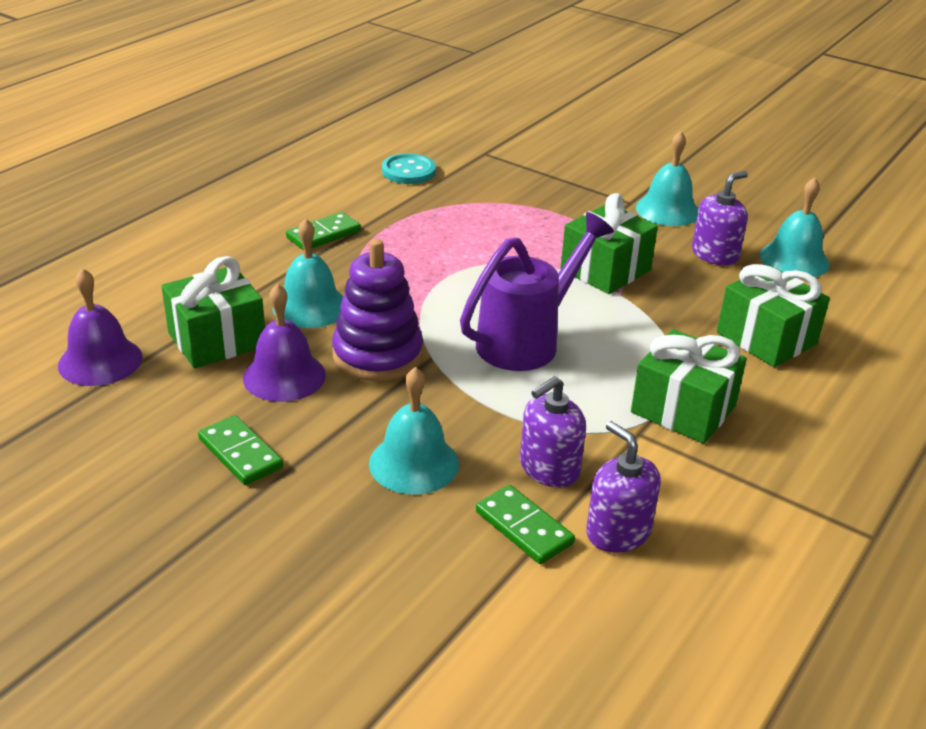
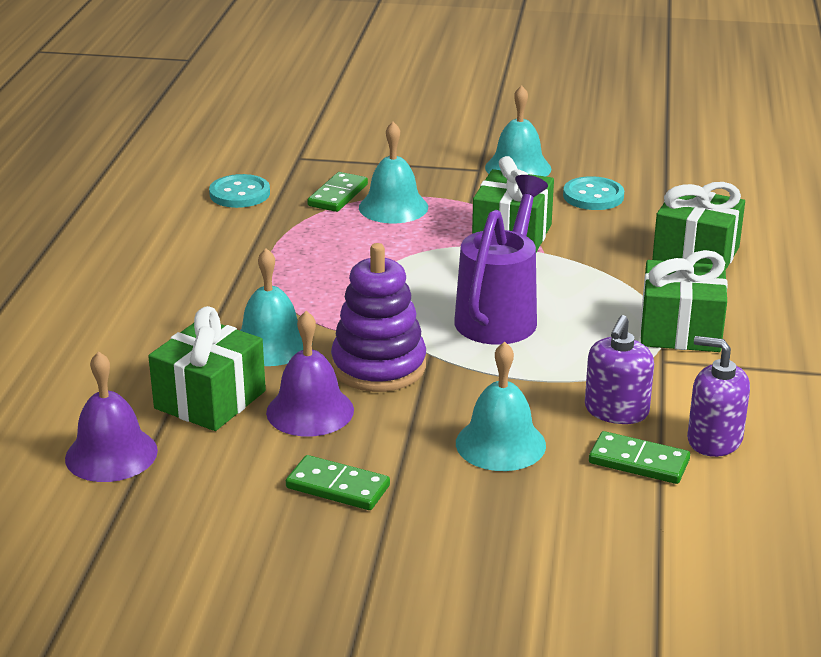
camera: 25 degrees left, 5 degrees down
green domino [286,212,361,250] -> green domino moved to [307,172,368,212]
purple soap dispenser [692,171,748,266] -> turquoise button [563,176,624,210]
turquoise bell [760,177,830,277] -> turquoise bell moved to [359,122,428,223]

